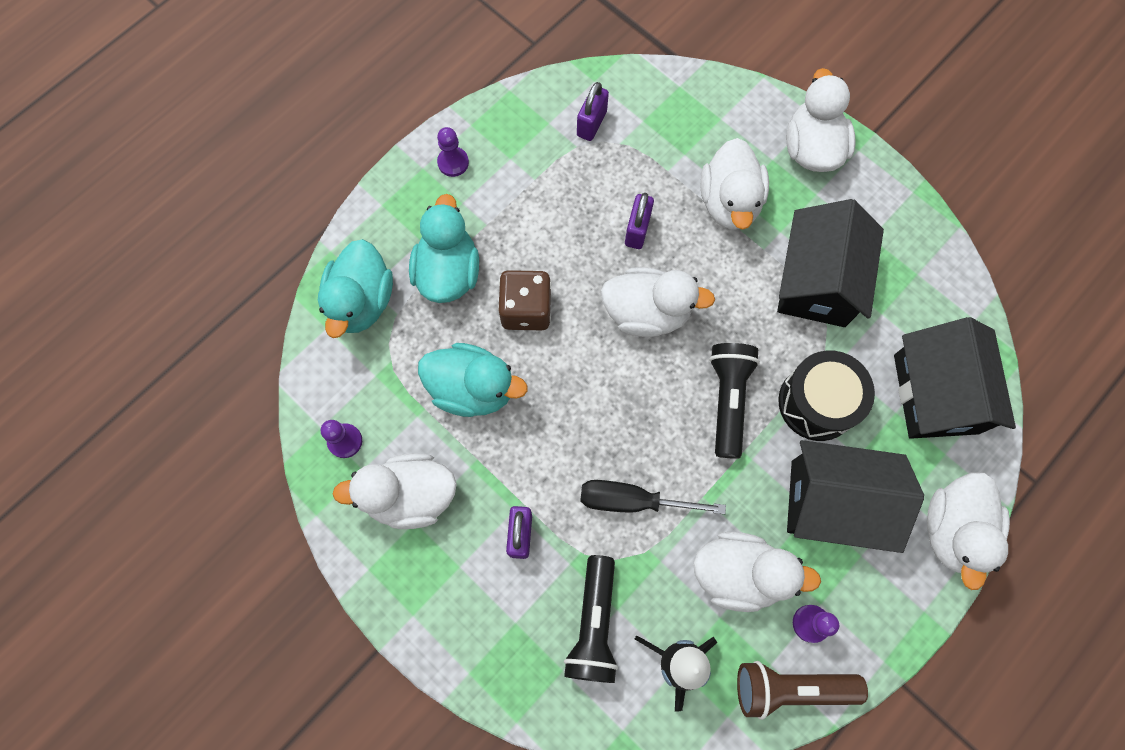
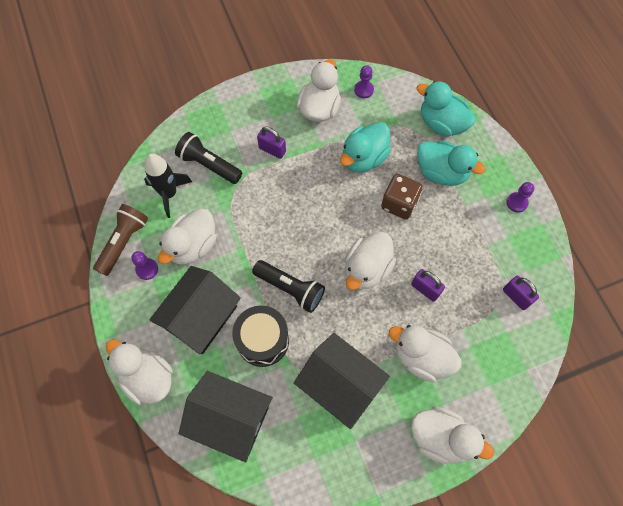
camera: 115 degrees right, 5 degrees down
black screwdriver [580,480,726,514] -> none

